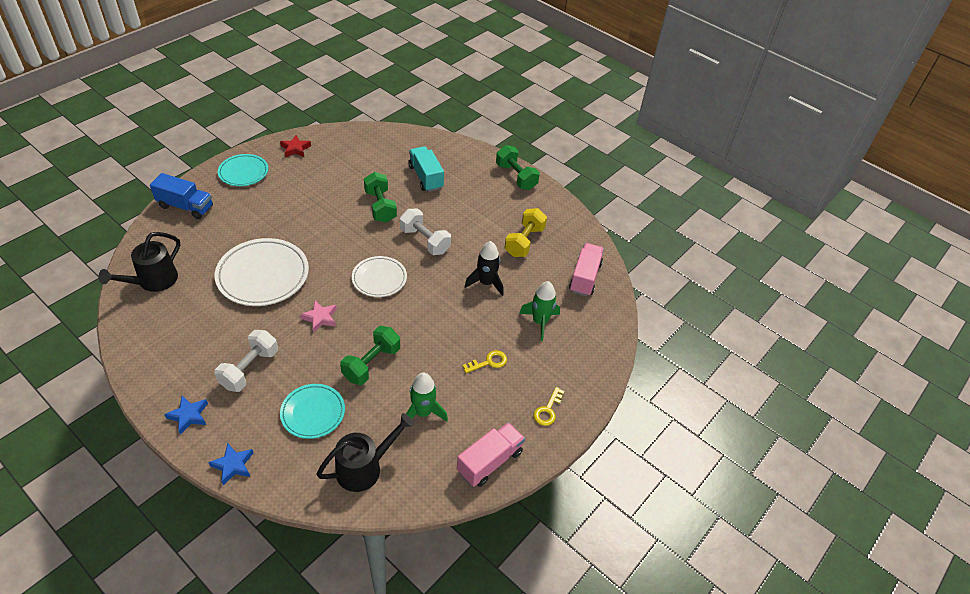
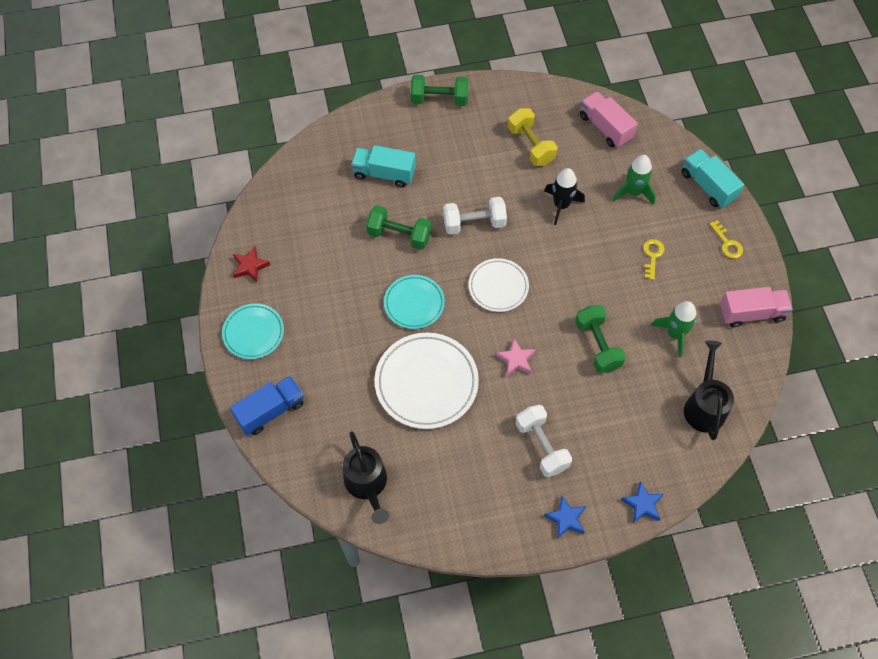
camera: 50 degrees left, 15 degrees up
turquoise plate [280,384,345,439] -> turquoise plate moved to [384,275,445,329]
pink truck [457,422,525,487] -> pink truck turned 90 degrees clockwise [720,287,793,327]
none -> turquoise truck [681,149,744,208]

